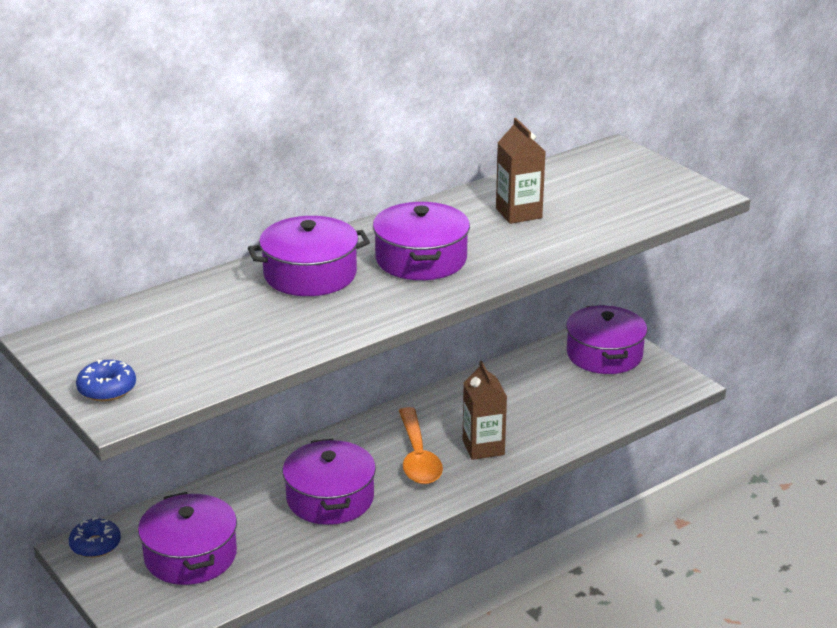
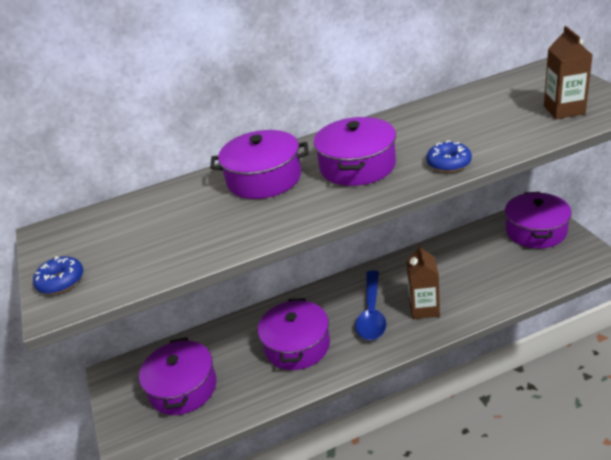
camera: 20 degrees right, 5 degrees up
blue donut [69,517,121,558] -> blue donut moved to [426,140,472,172]
orange spoon [399,407,443,484] -> blue spoon [355,270,386,340]
brown carton [496,118,546,224] -> brown carton moved to [544,26,593,119]

